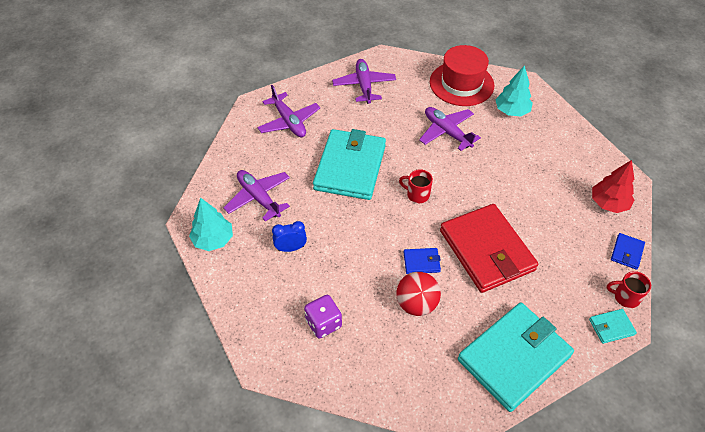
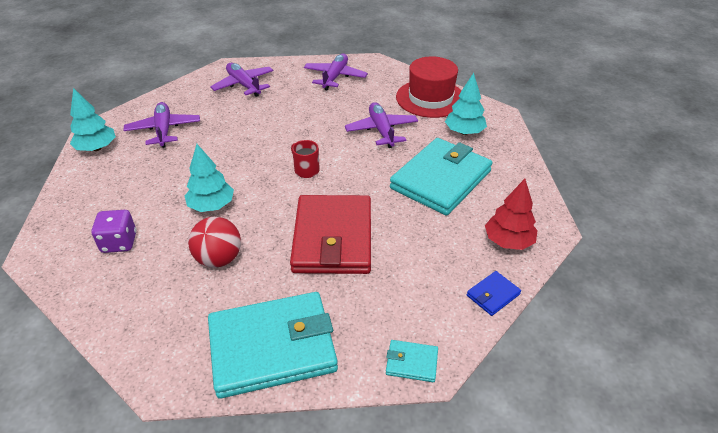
camera: 25 degrees right, 10 degrees down
purple plane [257,85,320,137] -> purple plane turned 150 degrees clockwise [210,63,274,97]
blue clock [272,221,307,252] -> none
turquoise wallet [313,129,386,200] -> turquoise wallet moved to [390,138,493,216]
blue wallet [403,248,441,274] -> none
red mug [607,271,651,308] -> none
none -> turquoise tree [185,144,234,212]

